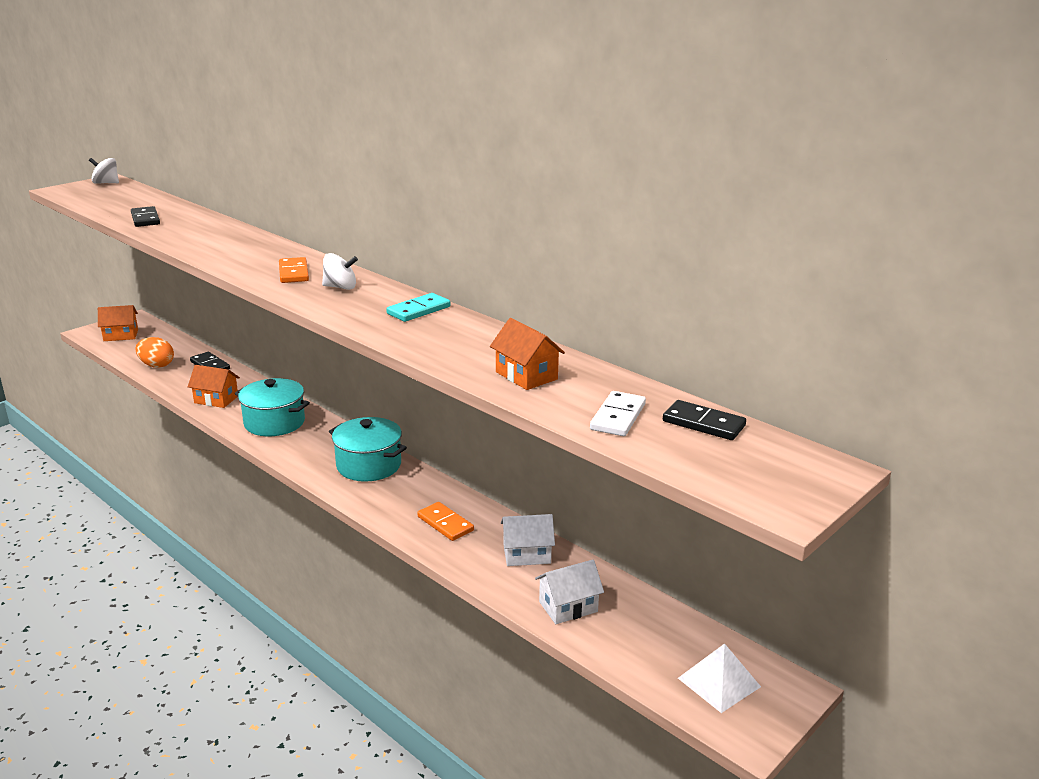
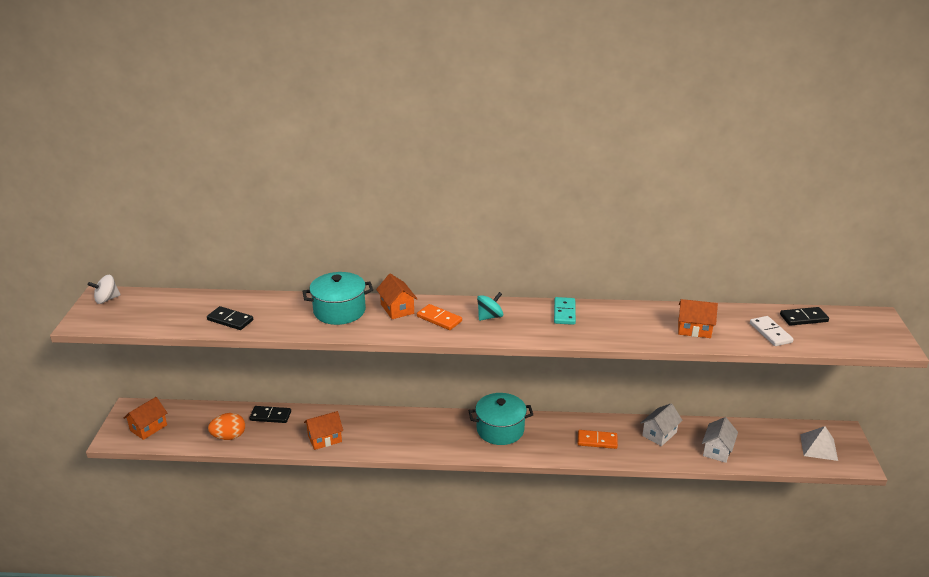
camera: 40 degrees left, 5 degrees up
turquoise pot [235,378,310,436] -> turquoise pot moved to [302,272,373,325]
white spinning top [322,253,358,290] -> turquoise spinning top [477,292,503,321]
none -> orange house [376,273,417,319]

